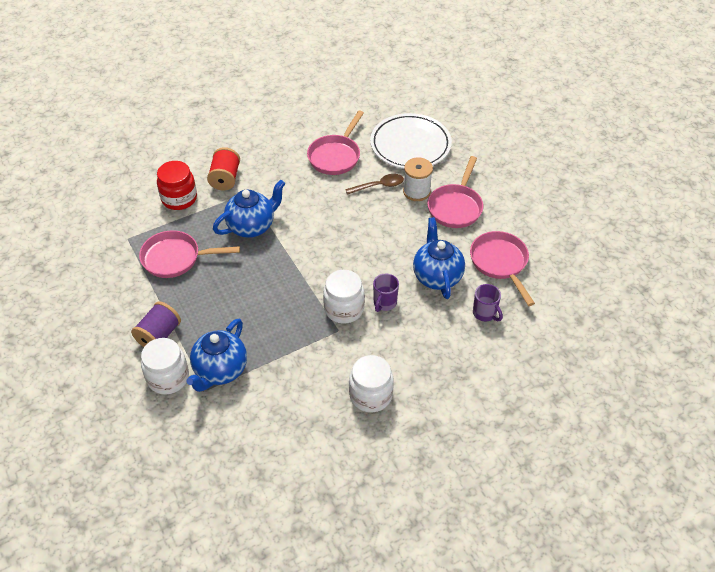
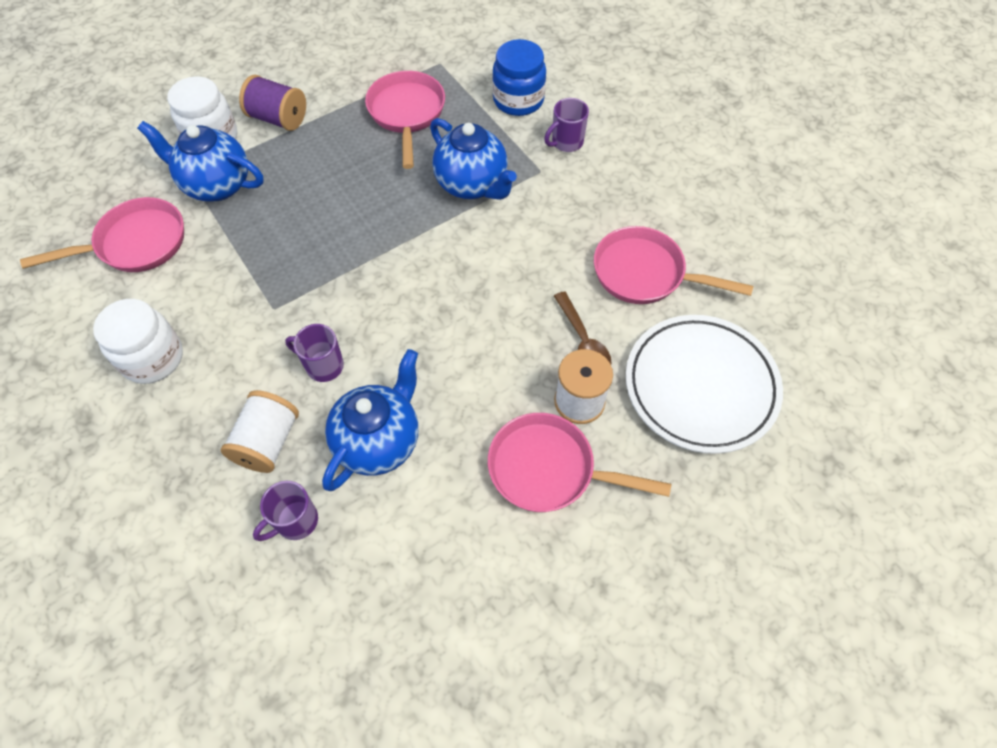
camera: 85 degrees right, 10 degrees up
red jar [157,161,197,210] -> blue jar [492,39,546,116]
red spool [207,147,240,191] -> purple mug [544,98,589,152]
white jar [323,270,365,324] -> none
blue teapot [413,217,465,299] -> blue teapot turned 45 degrees counterclockwise [322,349,419,491]
pink pan [470,231,535,306] -> pink pan moved to [20,197,184,272]
none -> white spool [221,390,299,473]

